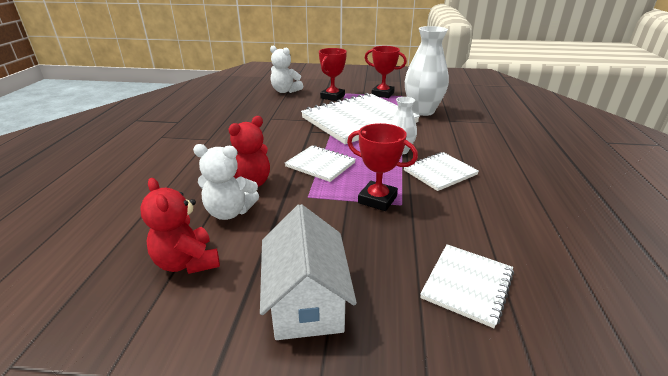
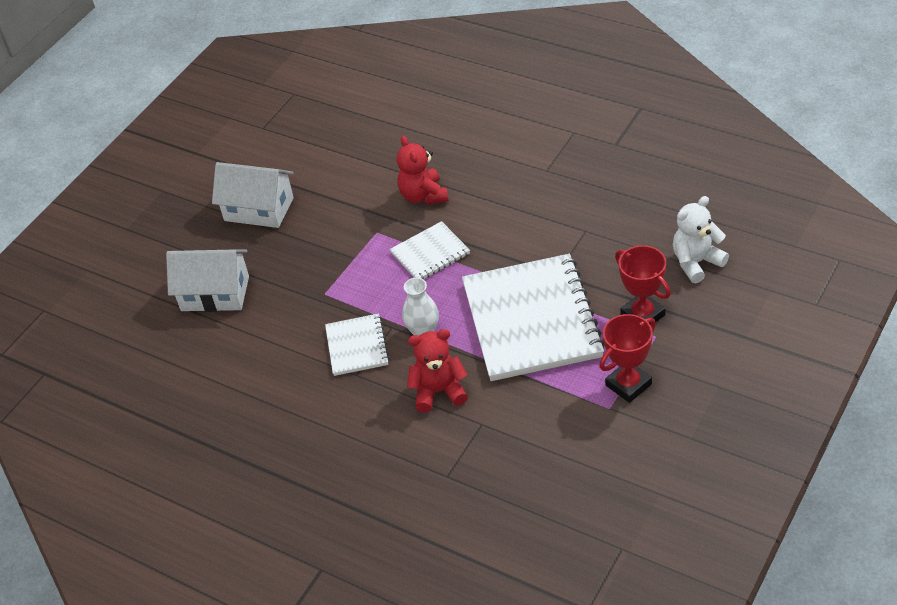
camera: 120 degrees right, 15 degrees up
red teddy bear [140,178,220,274] -> red teddy bear moved to [407,329,468,413]
white teddy bear [193,144,259,220] -> none
red trophy [347,123,418,211] -> none
white vase [405,26,449,116] -> none
white notebook [420,244,514,328] -> white house [166,249,249,312]

